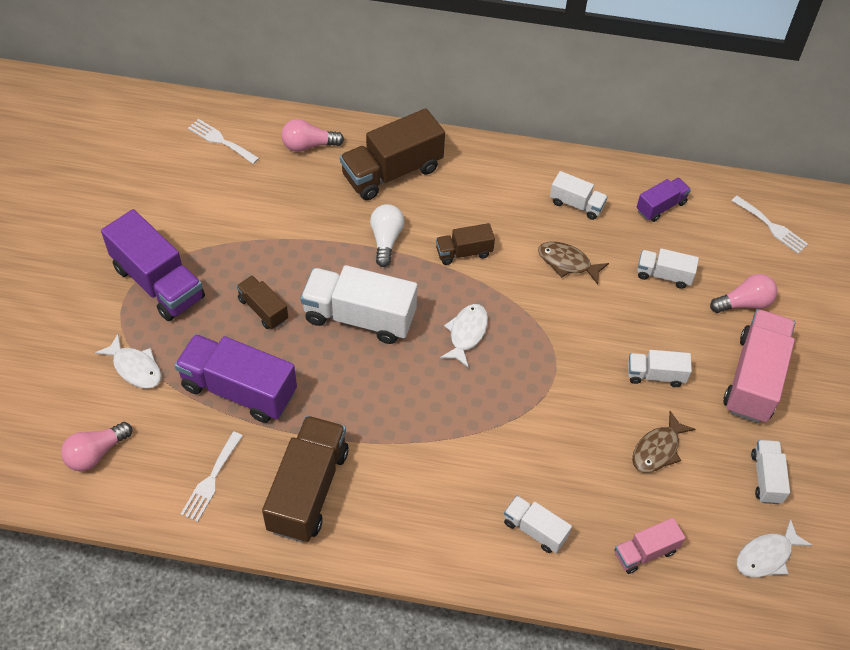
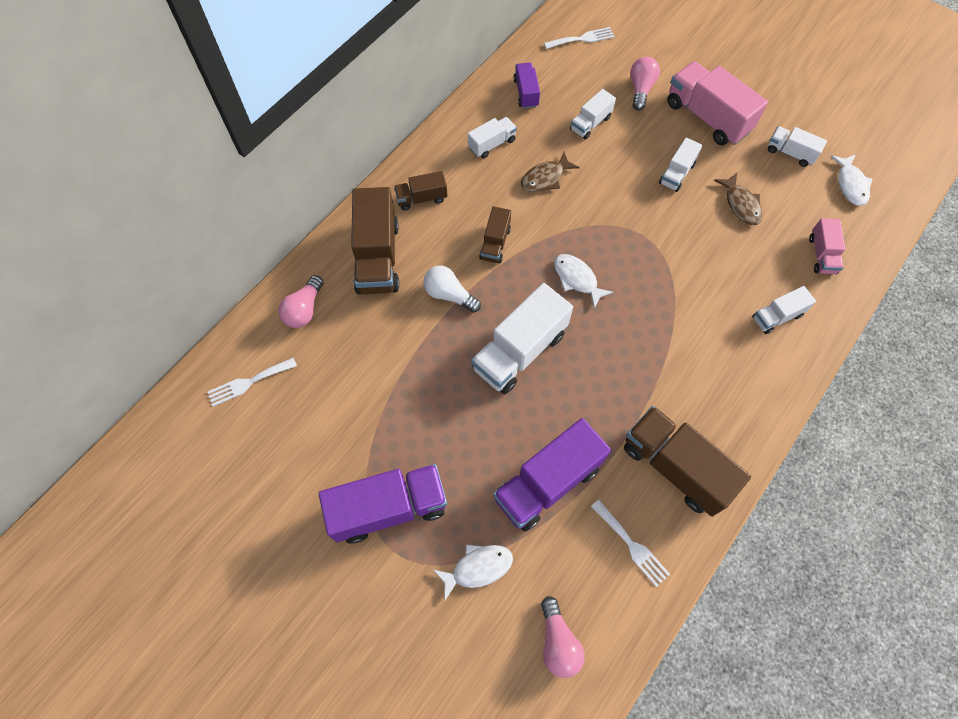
camera: 60 degrees left, 10 degrees up
brown truck [236,275,288,329] -> brown truck moved to [394,171,447,211]

